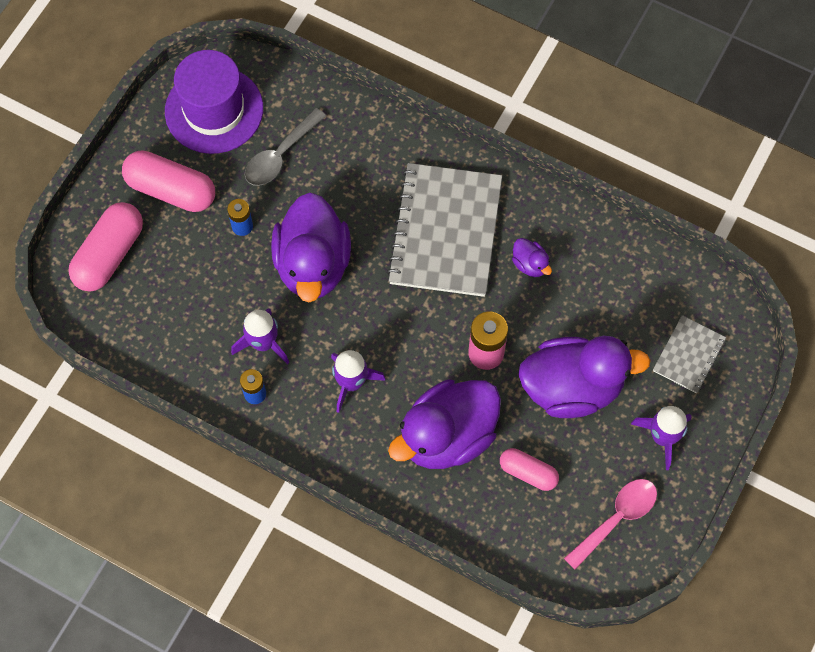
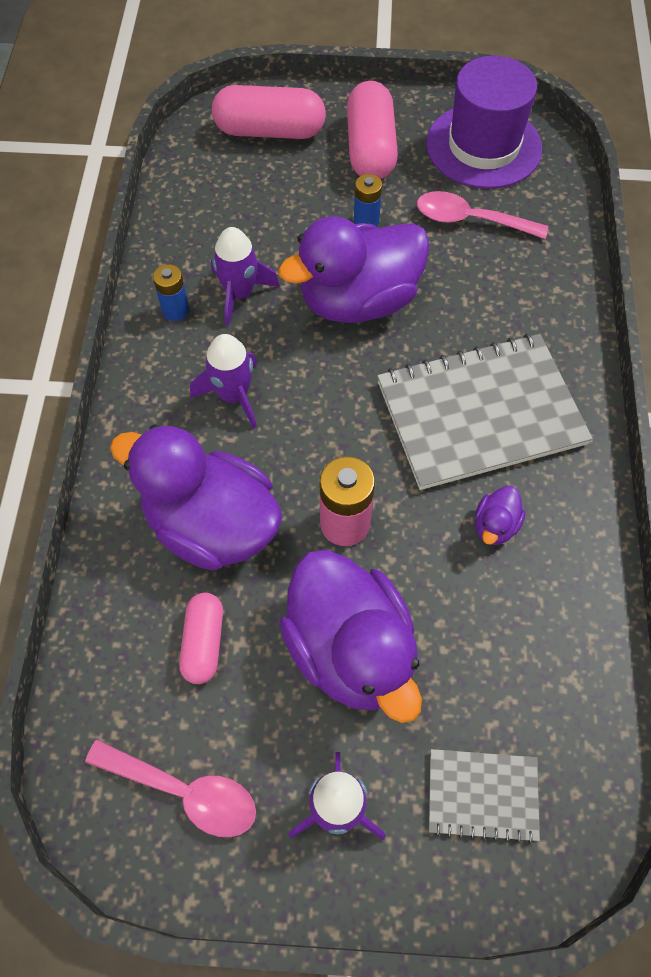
camera: 65 degrees right, 5 degrees down
grey spoon [245,108,326,186] -> pink spoon [417,191,548,239]

